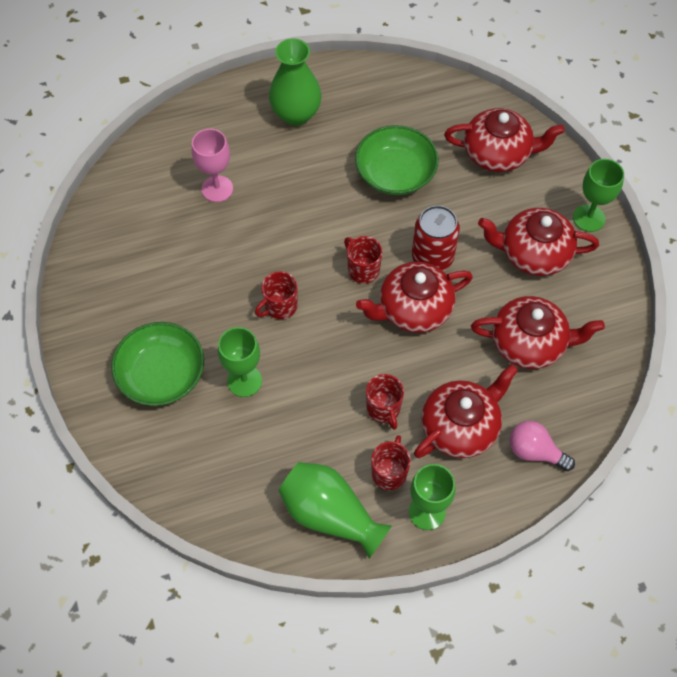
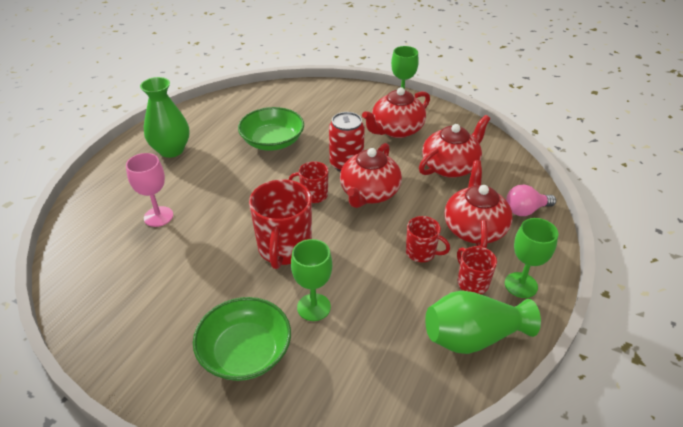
camera: 45 degrees left, 20 degrees down
red mug [255,271,298,319] -> red mug [249,179,312,269], size x1.83
red teapot [444,108,565,172] -> none

